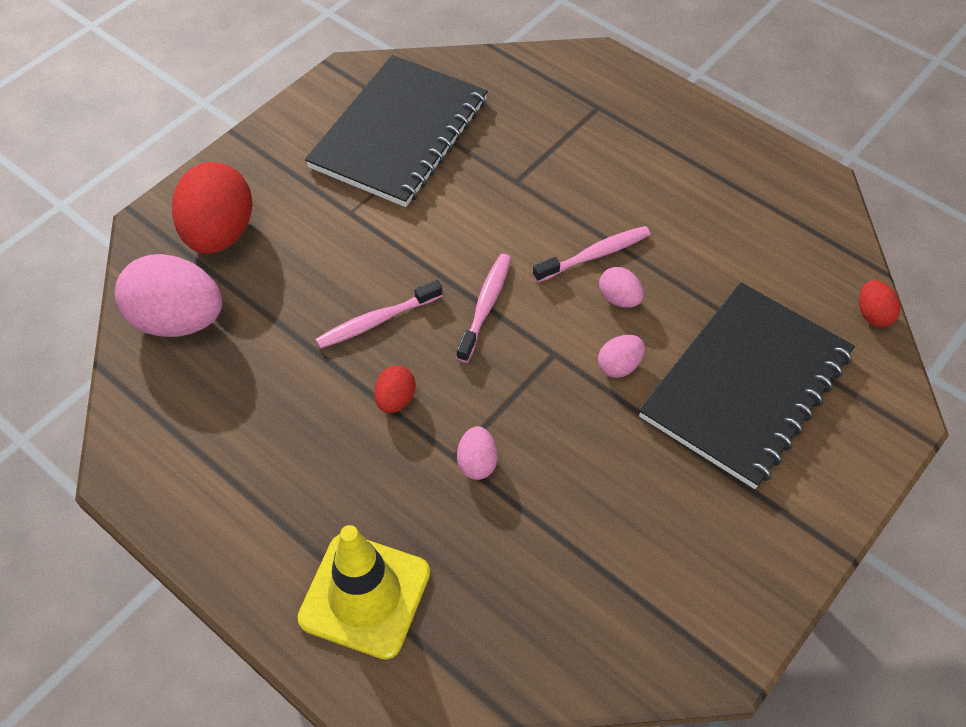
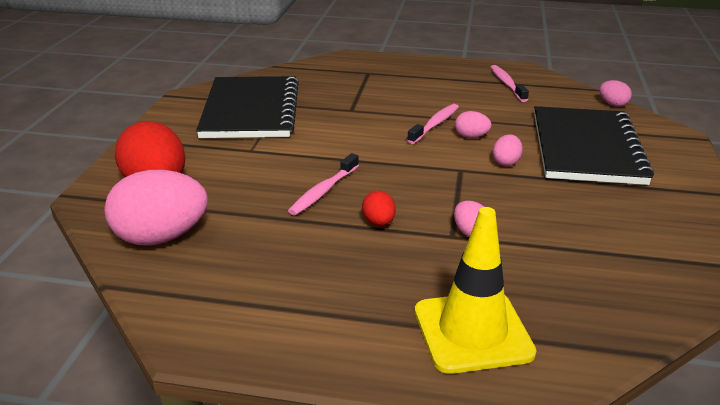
camera: 30 degrees left, 25 degrees down
pink toothbrush [456,254,511,363] -> pink toothbrush moved to [490,65,529,102]
red egg [859,280,901,327] -> pink egg [599,80,632,107]

